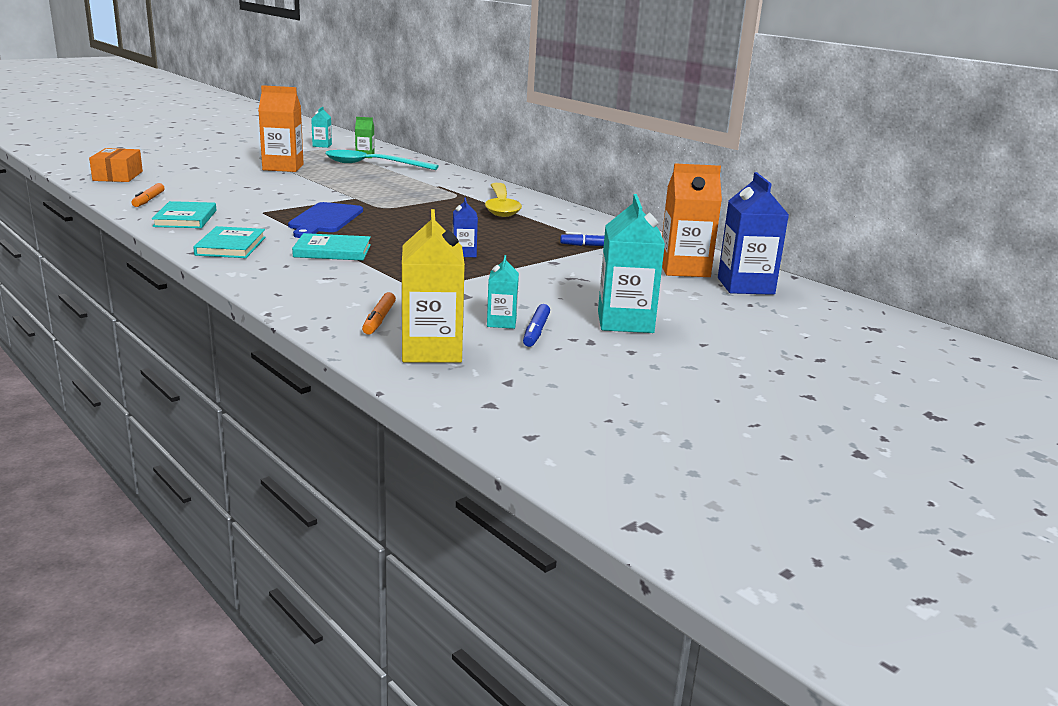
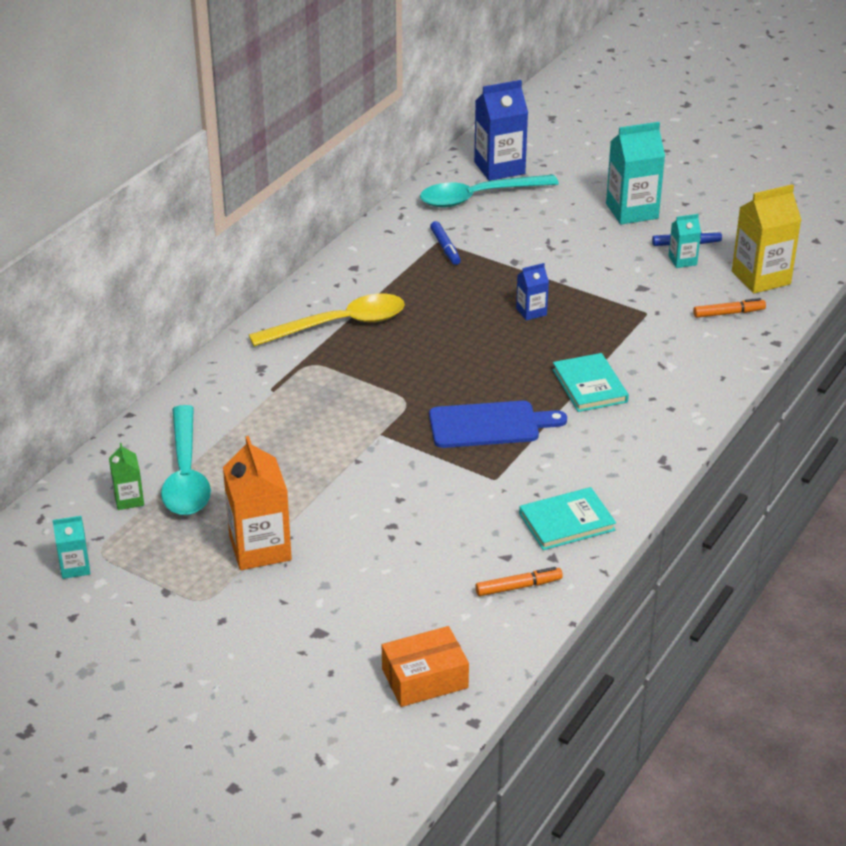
camera: 105 degrees left, 15 degrees up
turquoise book [193,226,266,258] -> none
orange carton [662,163,722,277] -> turquoise spoon [420,175,559,208]

